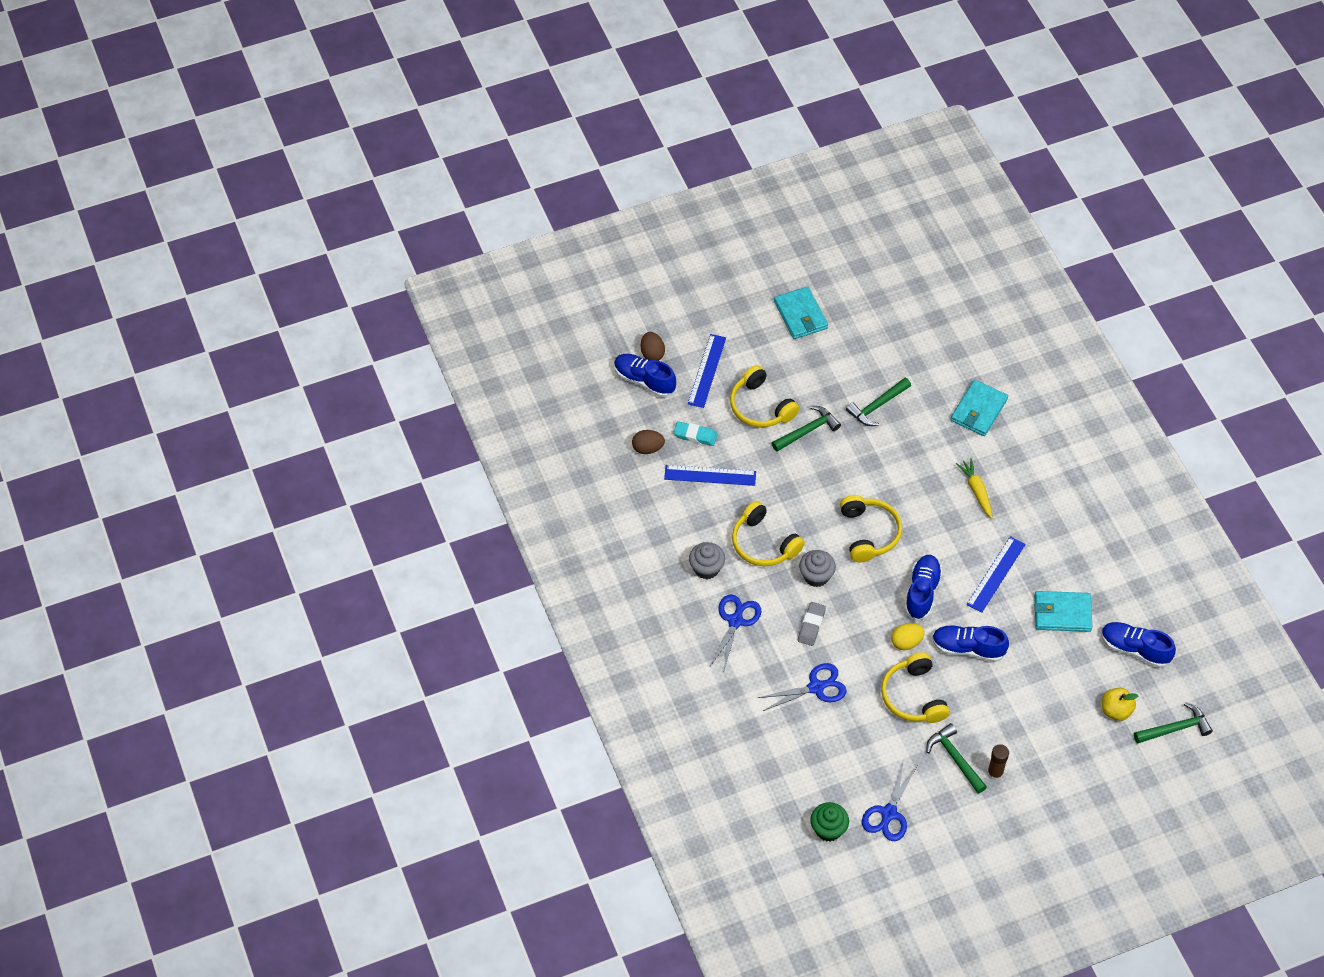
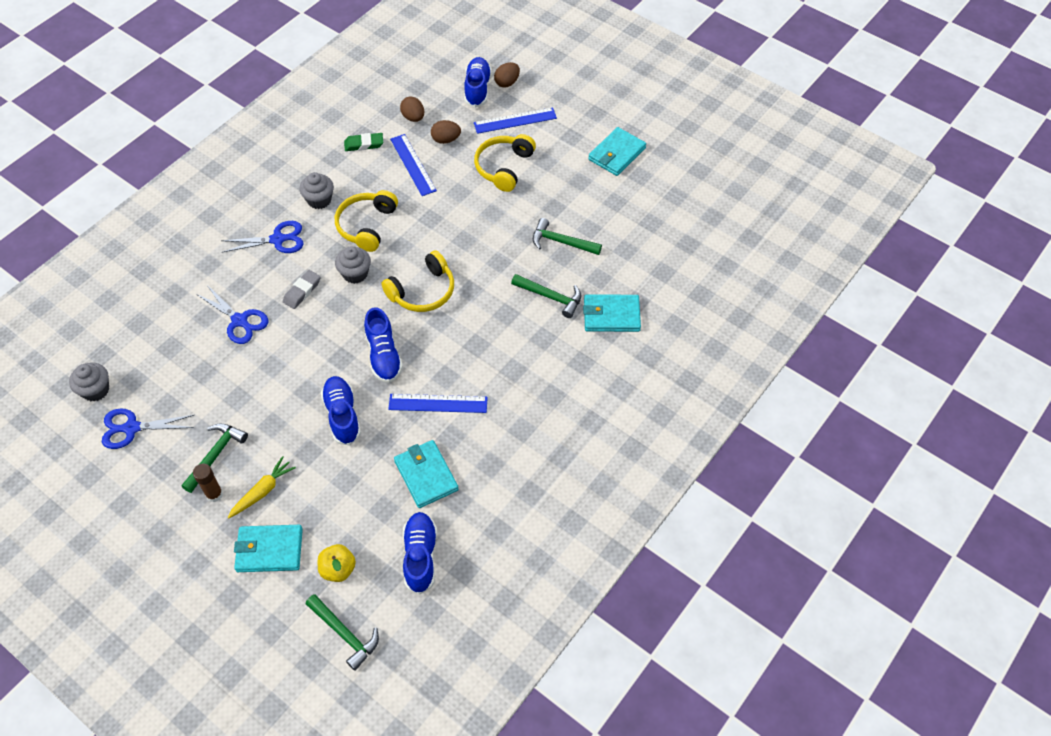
camera: 60 degrees right, 0 degrees up
turquoise eraser [673,421,717,446] -> brown egg [431,120,461,144]
green hammer [772,406,841,452] -> green hammer moved to [511,274,581,318]
grey eraser [798,602,826,646] -> grey eraser turned 45 degrees counterclockwise [283,270,321,309]
green cupcake [810,802,849,841] -> grey cupcake [69,362,109,401]
yellow headphones [881,652,950,723] -> none
yellow egg [891,623,925,650] -> none
blue shoe [905,555,943,621] -> blue shoe turned 90 degrees clockwise [364,307,403,383]
yellow carrot [956,458,993,519] -> yellow carrot moved to [228,456,296,518]
none -> turquoise wallet [234,525,303,572]
none -> green eraser [344,133,383,151]

